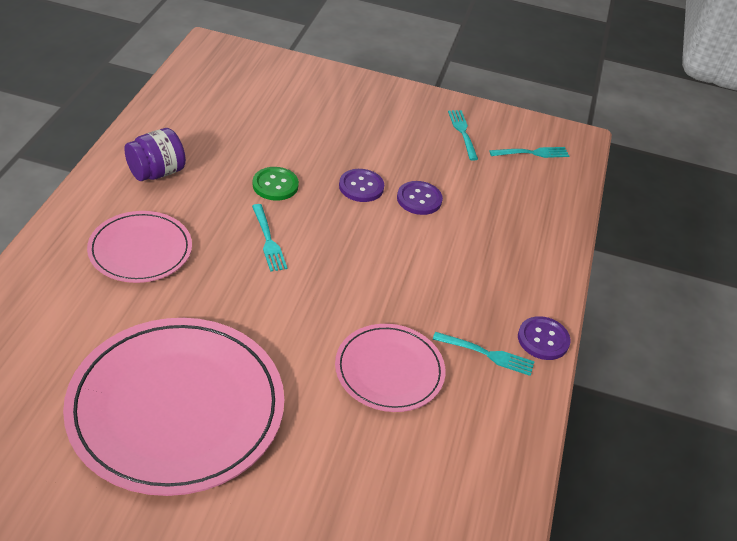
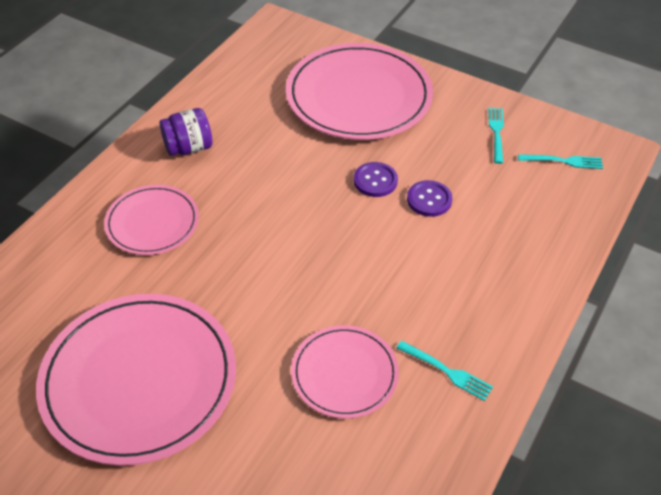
camera: 20 degrees right, 5 degrees up
turquoise fork [252,204,287,272] -> none
green button [253,167,299,201] -> none
purple button [518,316,570,360] -> none
none -> pink plate [286,43,433,140]

